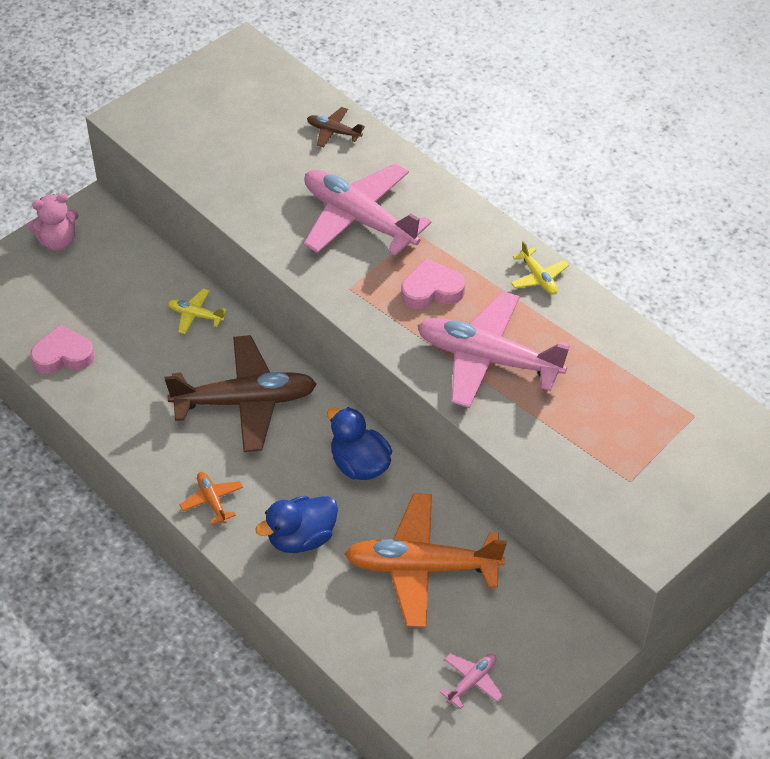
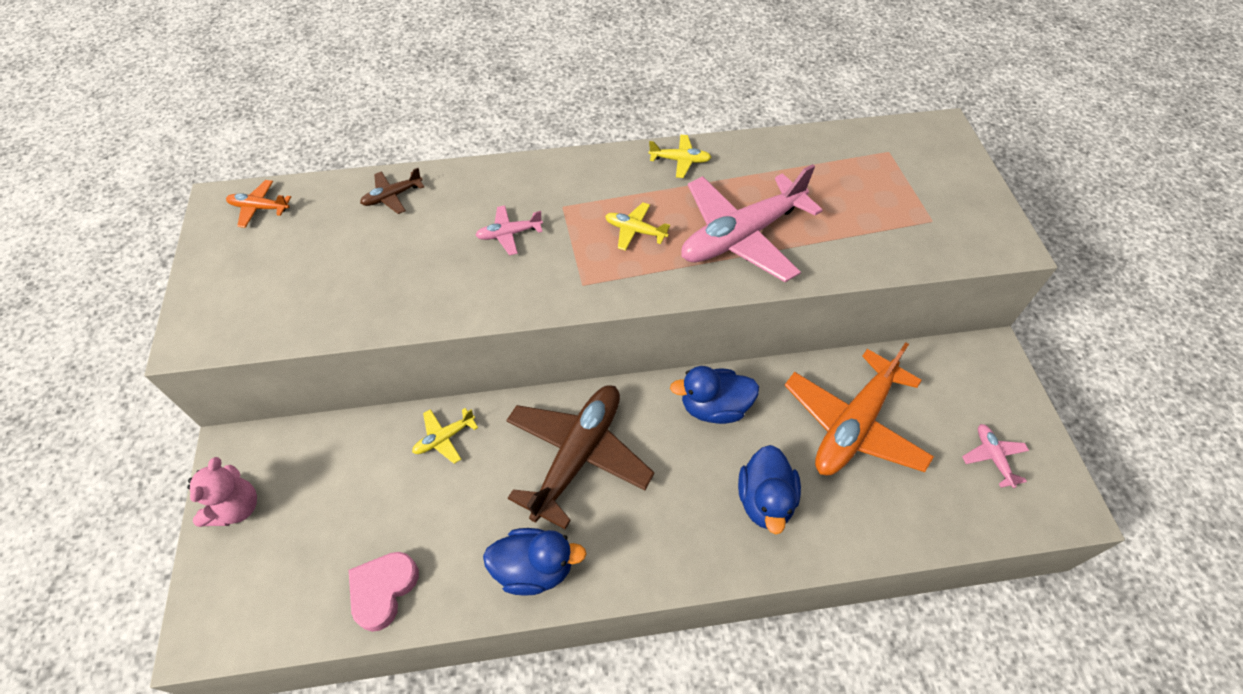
camera: 55 degrees left, 5 degrees up
orange plane [180,472,243,525] -> orange plane moved to [226,180,291,228]
pink plane [304,163,432,256] -> pink plane [475,205,543,255], size x0.43
pink heart [401,258,465,309] -> yellow plane [605,203,670,251]
none -> blue duck [483,528,587,596]

